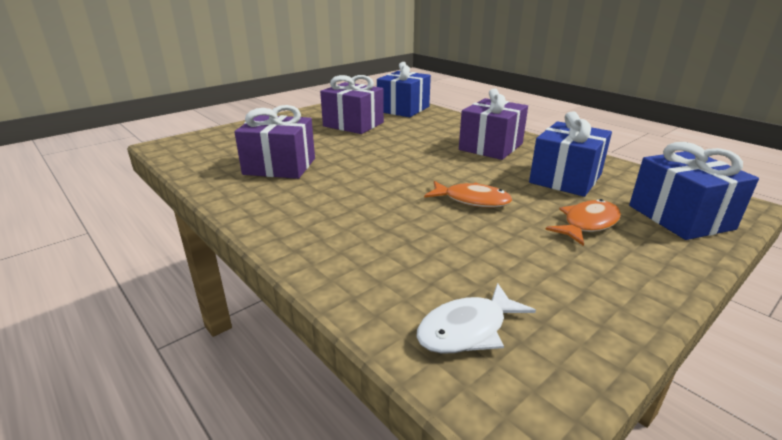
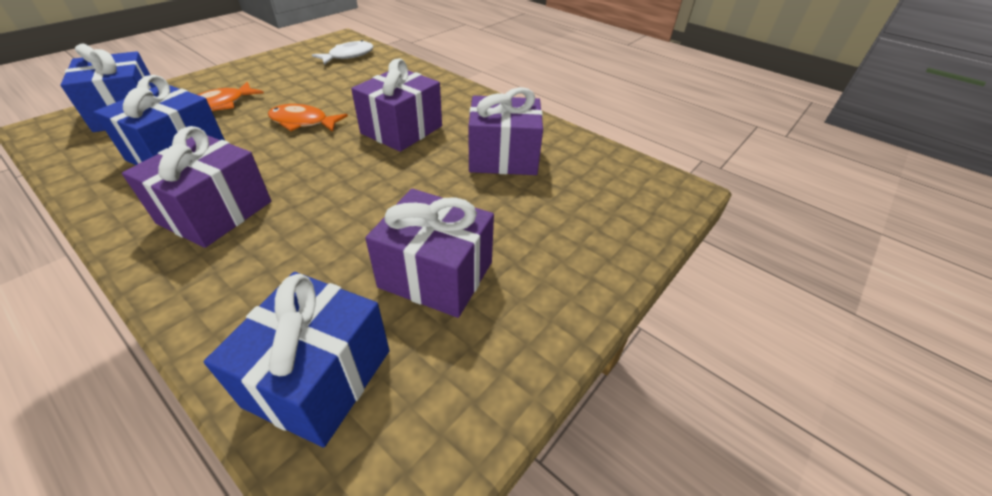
camera: 170 degrees right, 15 degrees up
none -> purple gift [351,58,442,152]

